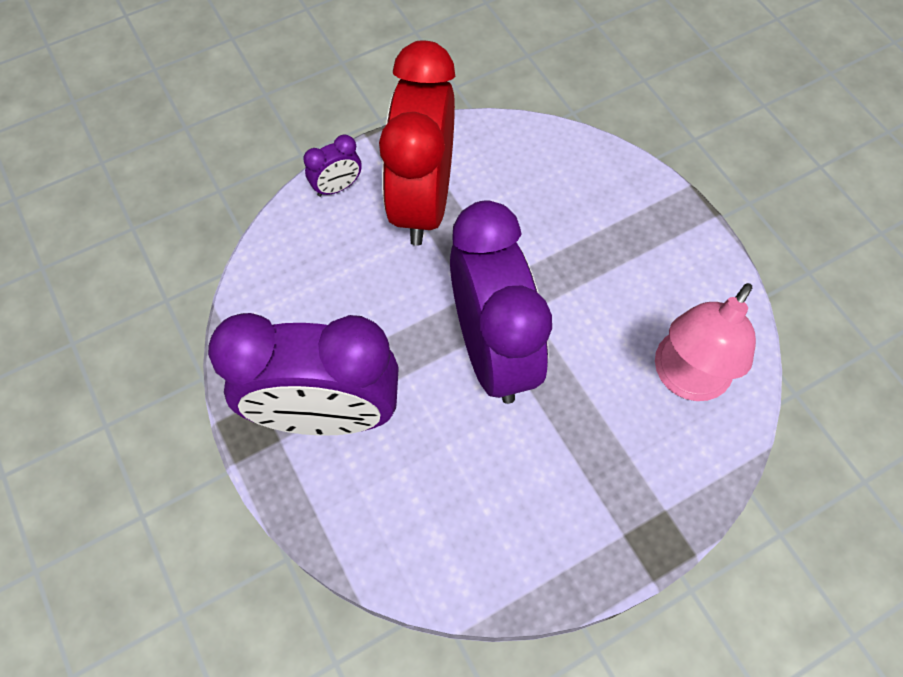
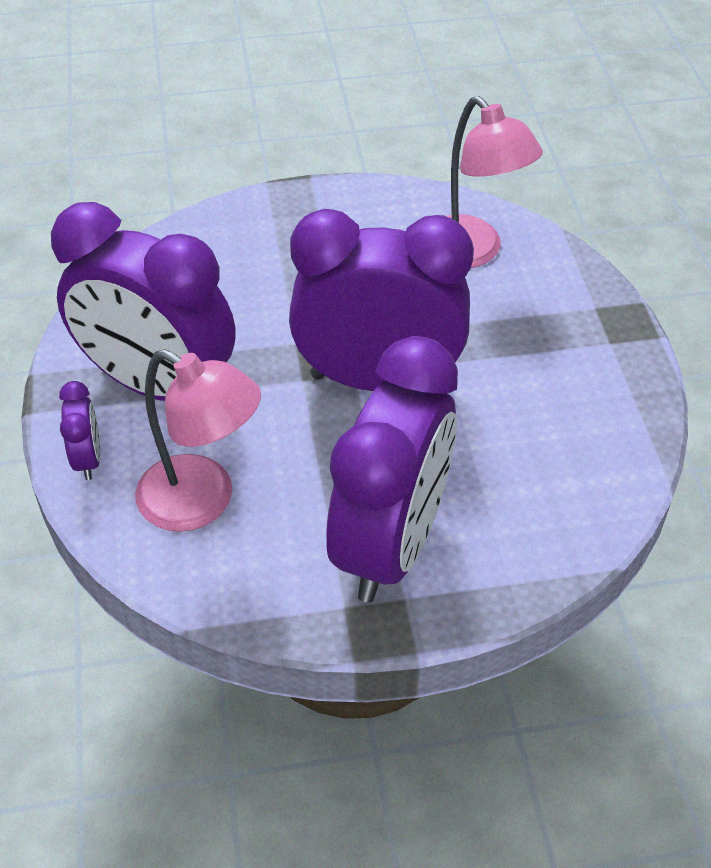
camera: 70 degrees left, 15 degrees down
red clock [379,40,455,246] -> purple clock [51,202,236,401]
none -> pink lamp [135,349,261,532]

